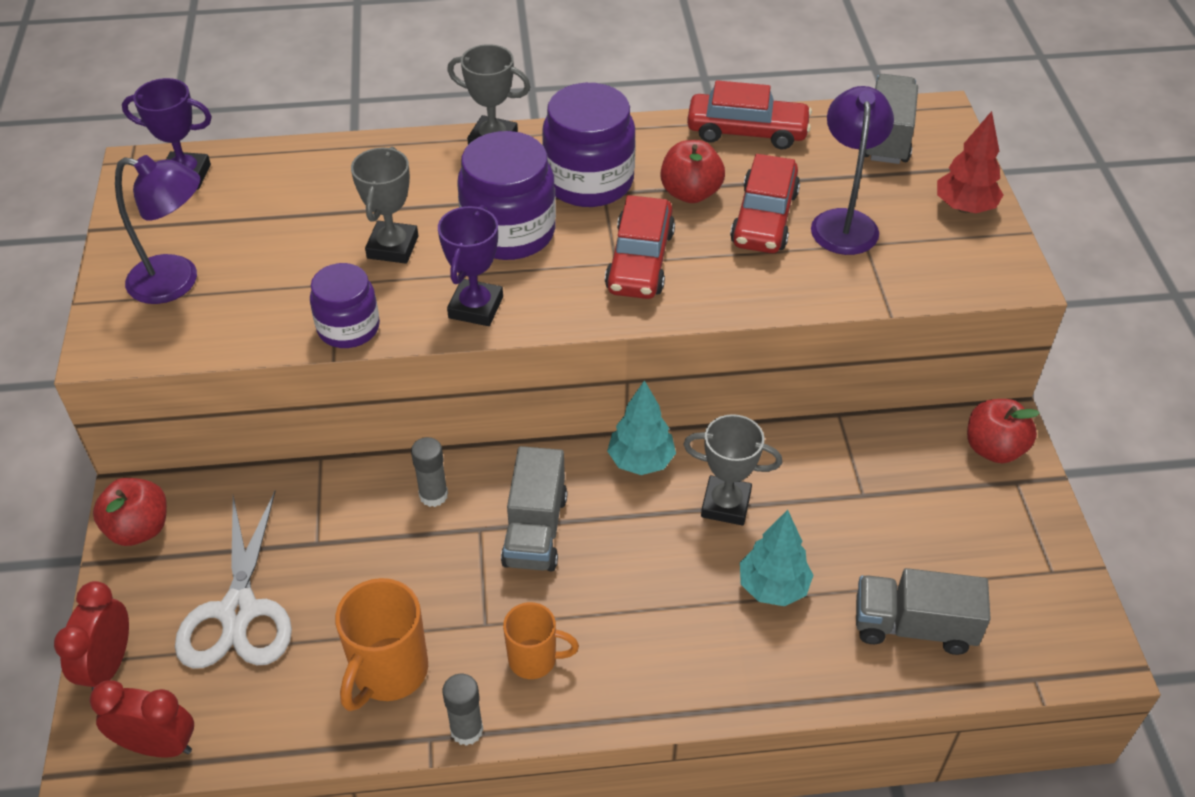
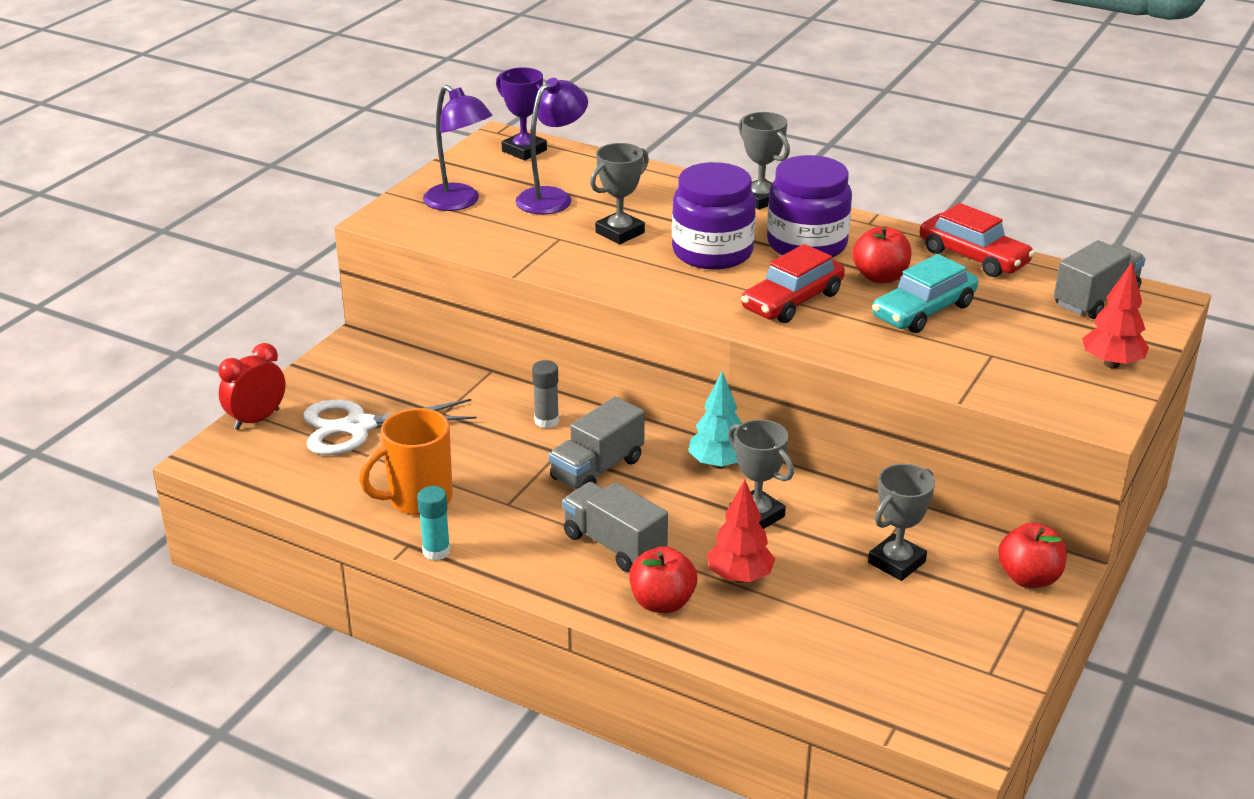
camera: 35 degrees right, 15 degrees down
red clock [90,680,194,758] -> none
red apple [93,478,167,546] -> red apple moved to [629,546,697,613]
white scissors [175,491,292,669] -> white scissors turned 45 degrees clockwise [303,399,477,455]
purple jar [310,263,380,348] -> none
purple trophy [438,205,503,326] -> none
grey glue stick [442,674,483,746] -> turquoise glue stick [417,486,450,560]
orange mug [503,602,579,679] -> none
red car [730,154,800,253] -> turquoise car [872,254,978,333]
turquoise tree [740,510,814,606] -> red tree [707,480,775,583]
purple lamp [811,86,894,255] -> purple lamp moved to [515,78,588,214]
grey truck [856,568,991,655] -> grey truck moved to [562,482,668,572]
none -> grey trophy [868,464,935,581]

